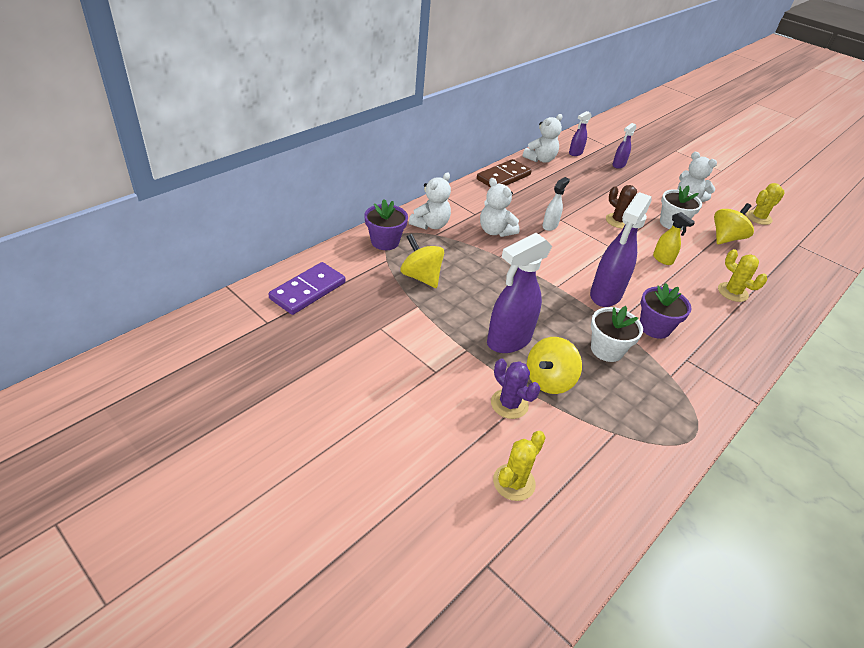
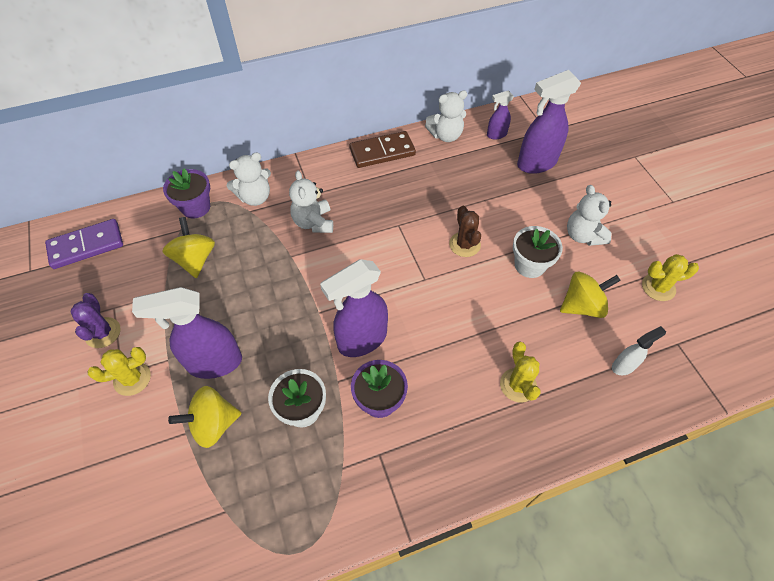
camera: 30 degrees right, 15 degrees up
purple cactus [491,359,540,419] -> purple cactus moved to [70,293,121,348]
yellow cactus [493,431,546,501] -> yellow cactus moved to [88,347,151,396]
white spray bottle [542,177,570,231] -> white spray bottle moved to [612,326,666,375]
purple spray bottle [612,123,636,169] -> purple spray bottle [517,70,581,174], size x1.95
yellow spray bottle [653,212,695,265] -> none

